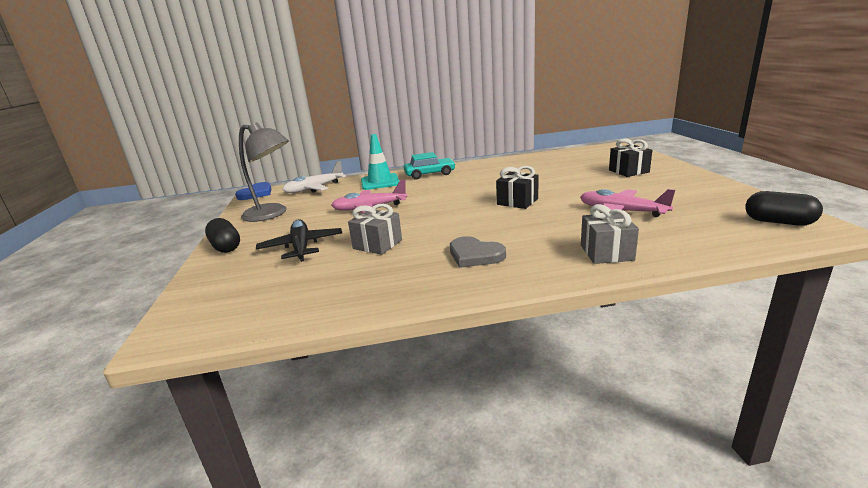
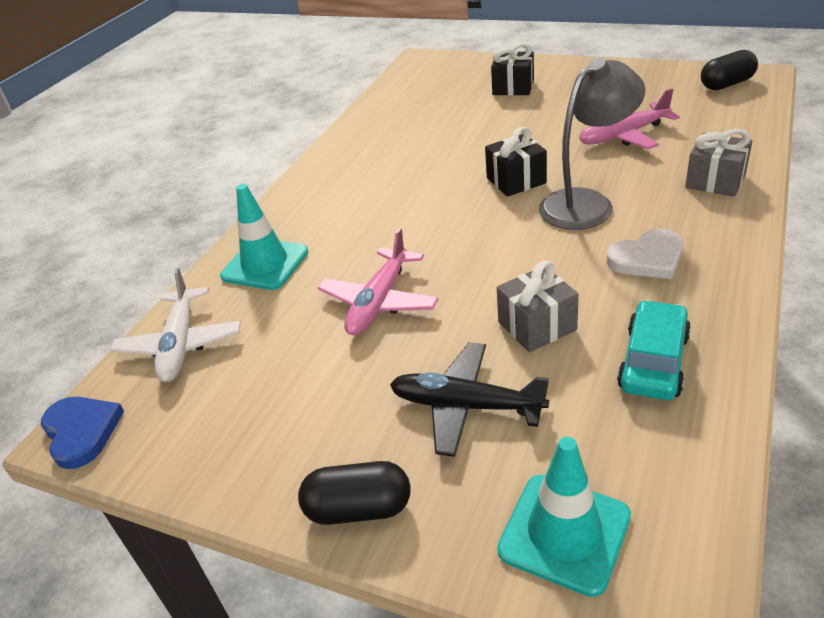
camera: 55 degrees left, 15 degrees up
grey lamp [239,122,289,222] -> grey lamp moved to [539,57,645,230]
turquoise car [404,152,456,180] -> turquoise car moved to [617,300,691,400]
grey heart [450,236,506,268] -> white heart [607,229,684,279]
none -> turquoise traffic cone [497,437,631,597]

